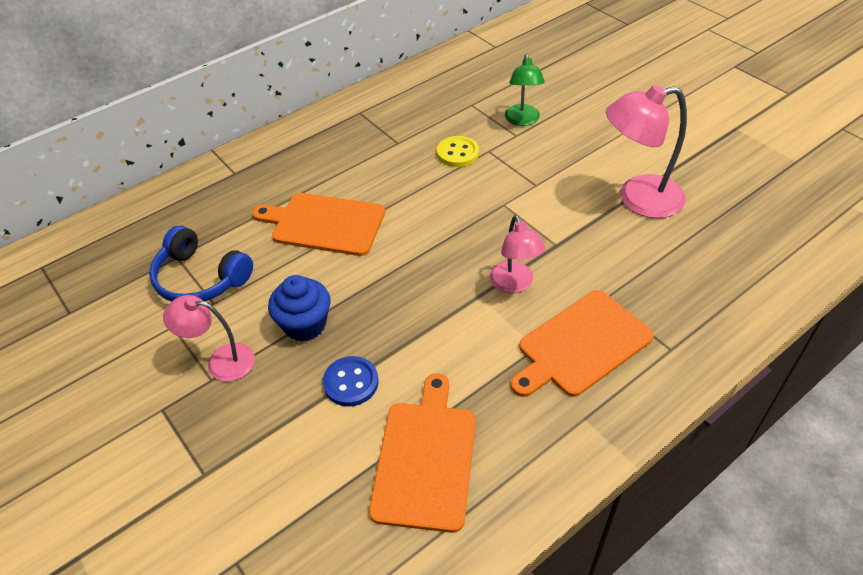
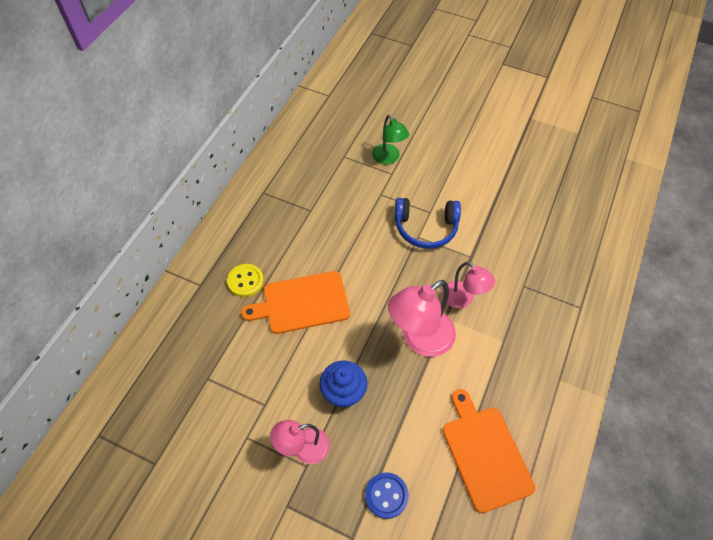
camera: 30 degrees left, 10 degrees up
blue headphones [149,225,253,302] -> blue headphones moved to [395,198,461,249]
blue button [323,356,378,407] -> blue button moved to [365,472,409,519]
yellow button [437,136,479,167] -> yellow button moved to [227,264,264,297]
orange cutting board [511,290,654,397] -> none
pink lamp [606,85,687,218] -> pink lamp moved to [388,280,456,357]

